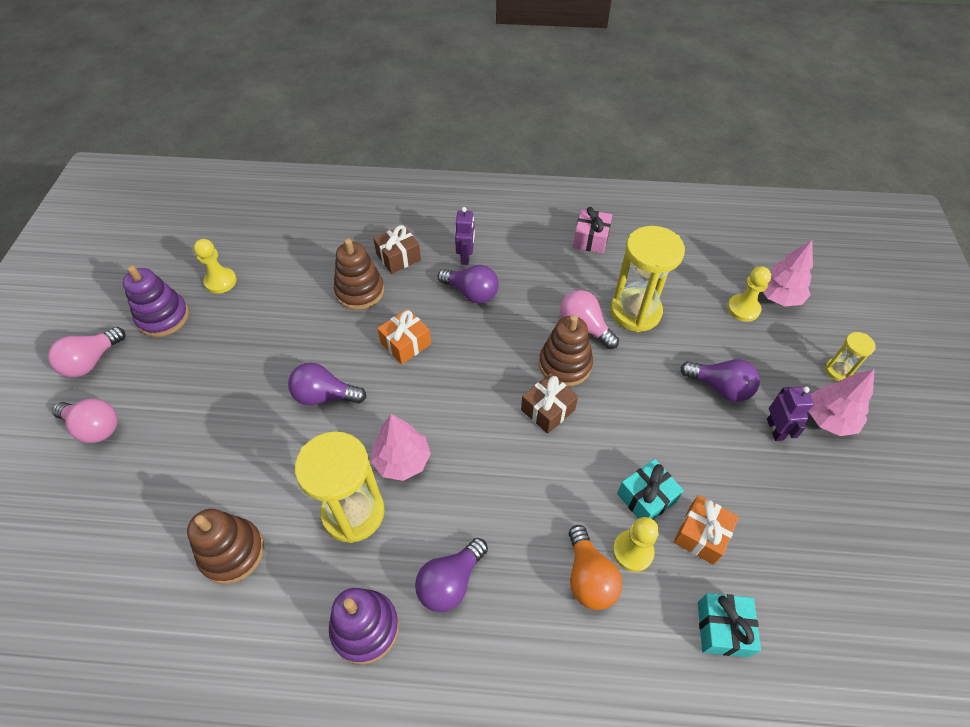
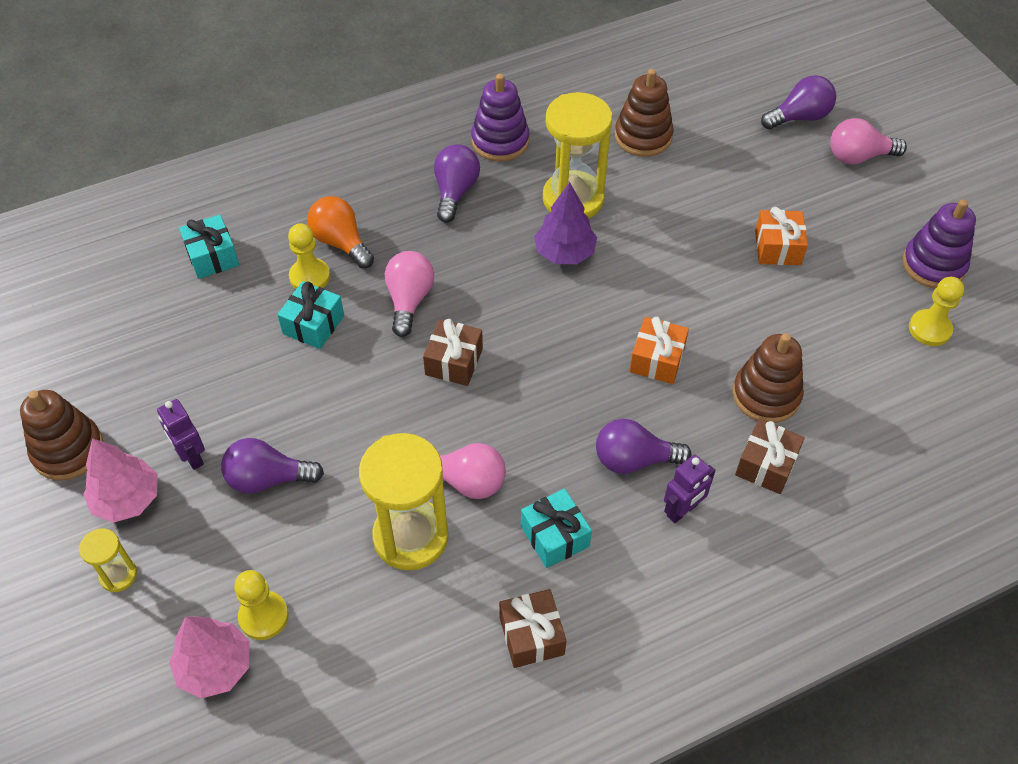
camera: 150 degrees right, 0 degrees up
pink light bulb [48,327,125,377] -> pink light bulb moved to [385,251,434,337]
purple light bulb [288,363,366,405] -> purple light bulb moved to [761,75,836,130]
pink tree [371,414,431,481] -> purple tree [534,182,597,264]
purple robot [455,207,475,265] -> purple robot turned 105 degrees counterclockwise [664,455,715,523]
brown stacking toy [539,315,593,387] -> brown stacking toy moved to [20,390,103,480]
pink gift [573,207,612,254] -> brown gift [499,589,566,668]
orange gift [674,495,739,565] -> orange gift moved to [755,207,808,265]
none -> turquoise gift [521,489,592,568]

